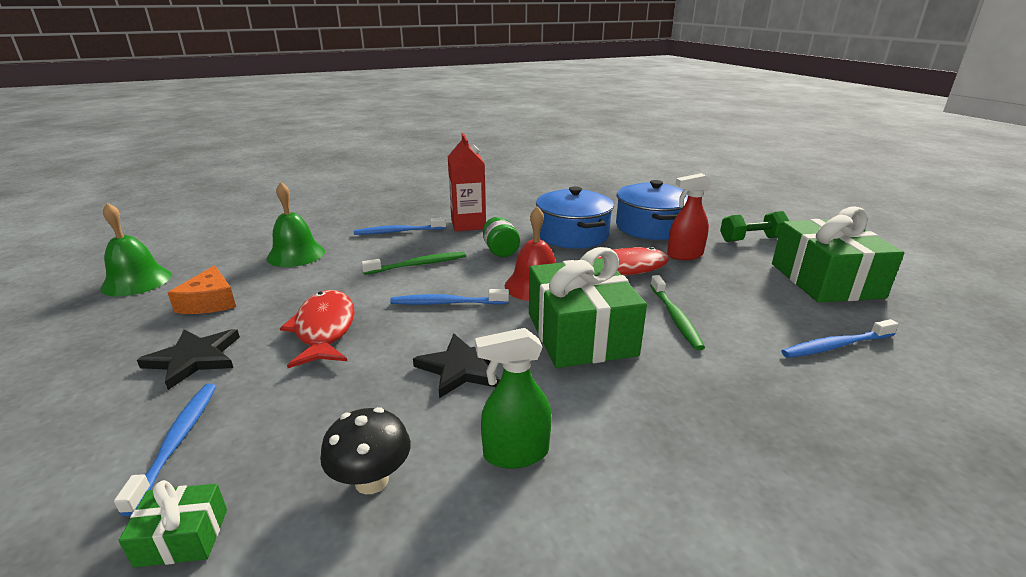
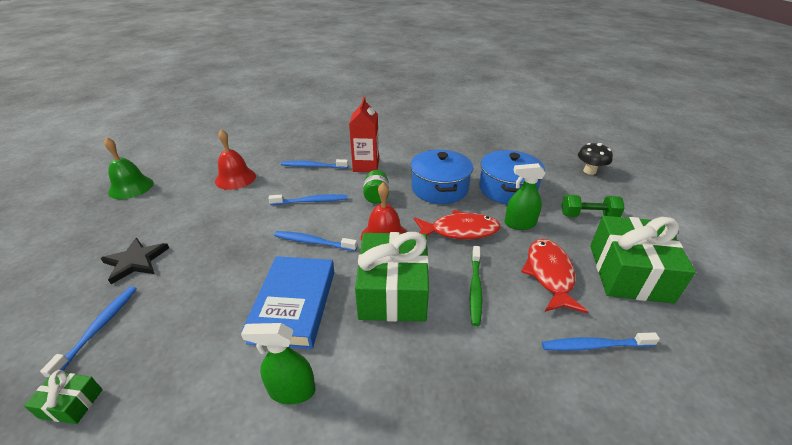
camera: 15 degrees right, 10 degrees up
orange cheese [168,265,236,314] -> none
green bell [267,182,325,267] -> red bell [215,129,256,190]
red fish [280,290,355,368] -> red fish moved to [521,239,588,314]
black mushroom [320,407,411,494] -> black mushroom moved to [578,143,613,175]
green toothbrush [361,252,466,275] -> blue toothbrush [269,194,348,205]
black star [413,334,500,398] -> blue book [241,256,334,349]
red spray bottle [667,173,712,260] -> green spray bottle [505,163,545,230]

